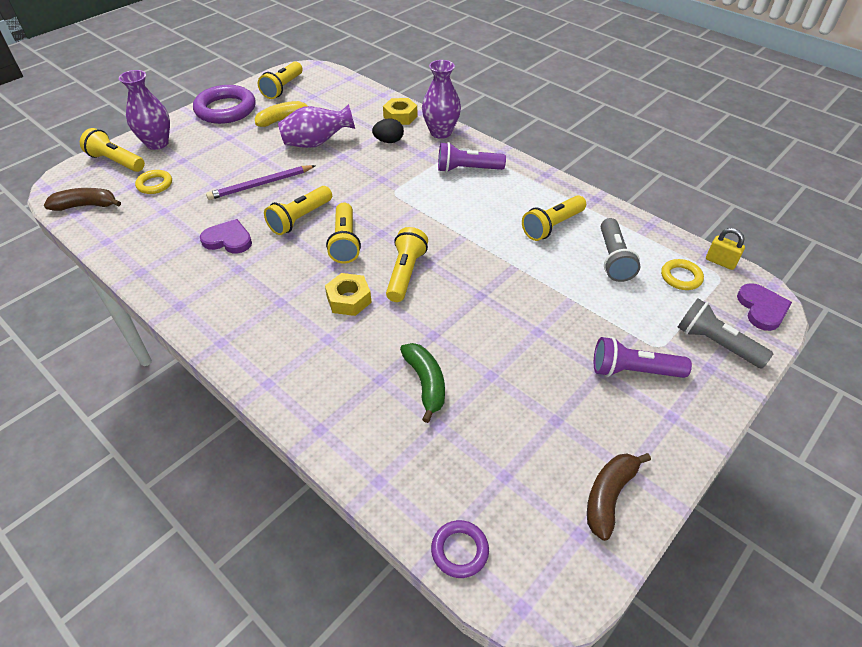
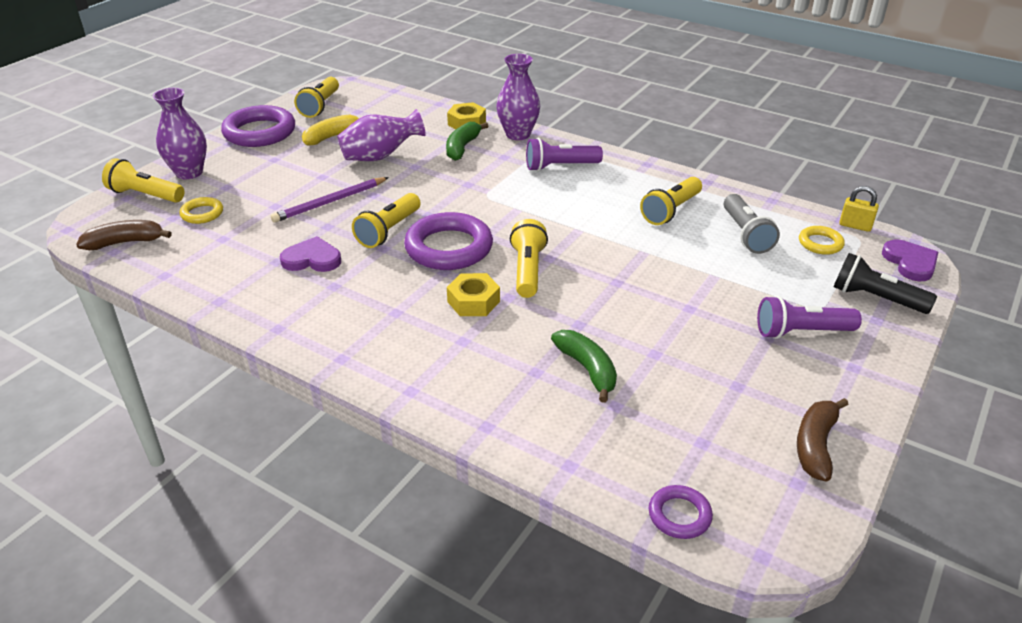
camera: 10 degrees left, 10 degrees down
yellow flashlight [326,203,361,263] -> purple ring [404,212,493,270]
black egg [372,119,404,143] -> green banana [446,122,488,161]
grey flashlight [677,298,773,369] -> black flashlight [833,253,937,314]

